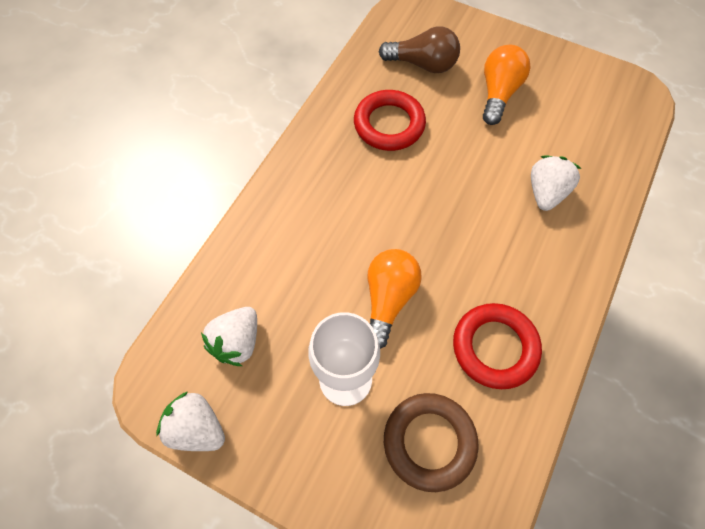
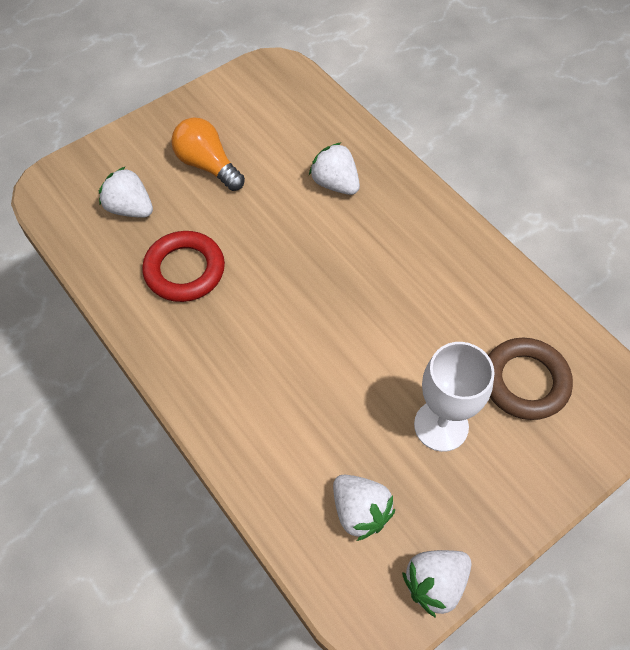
camera: 65 degrees left, 5 degrees down
orange light bulb [367,249,422,349] -> none
brown light bulb [379,26,460,73] -> white strawberry [99,166,153,218]
red ring [453,303,542,389] -> none

